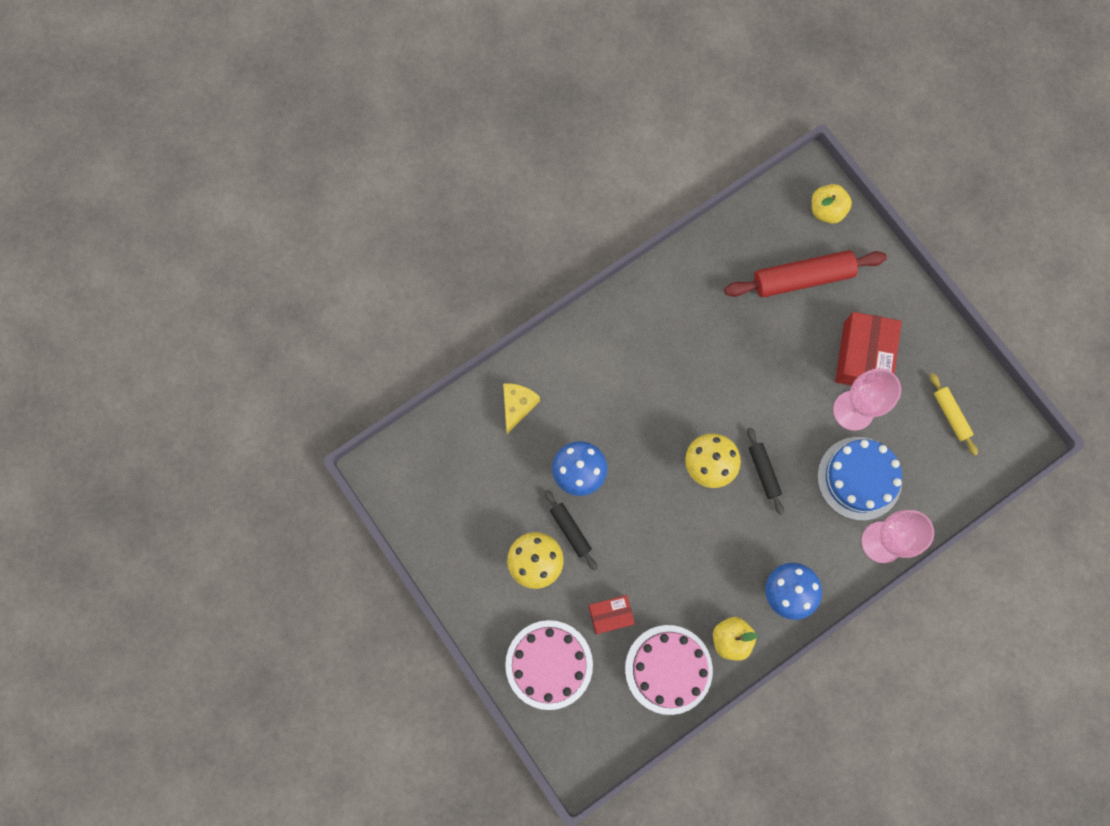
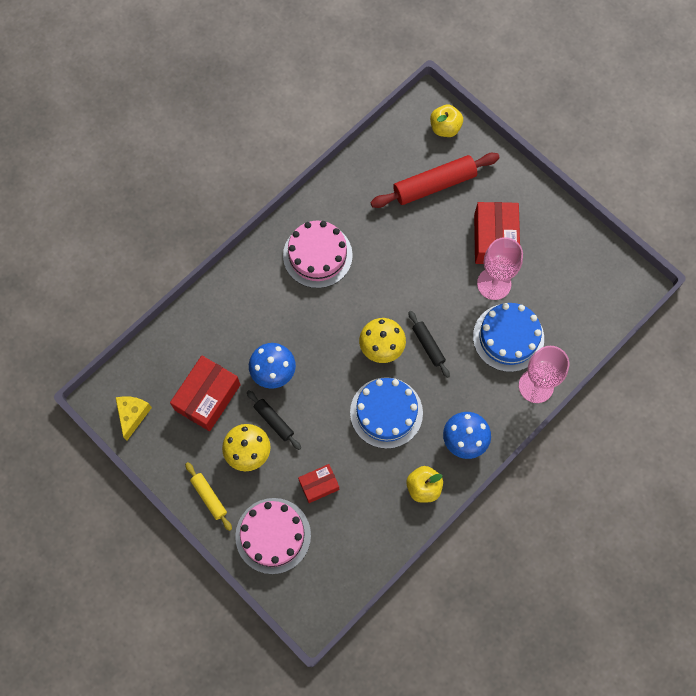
camera: 10 degrees left, 5 degrees down
yellow cheese [503,383,540,434] -> yellow cheese moved to [116,396,152,441]
pink cake [625,625,713,715] -> pink cake moved to [283,221,353,288]
yellow rolling pin [930,373,978,456] -> yellow rolling pin moved to [185,462,232,531]
none -> red box [170,356,241,431]
none -> blue cake [350,377,423,449]

